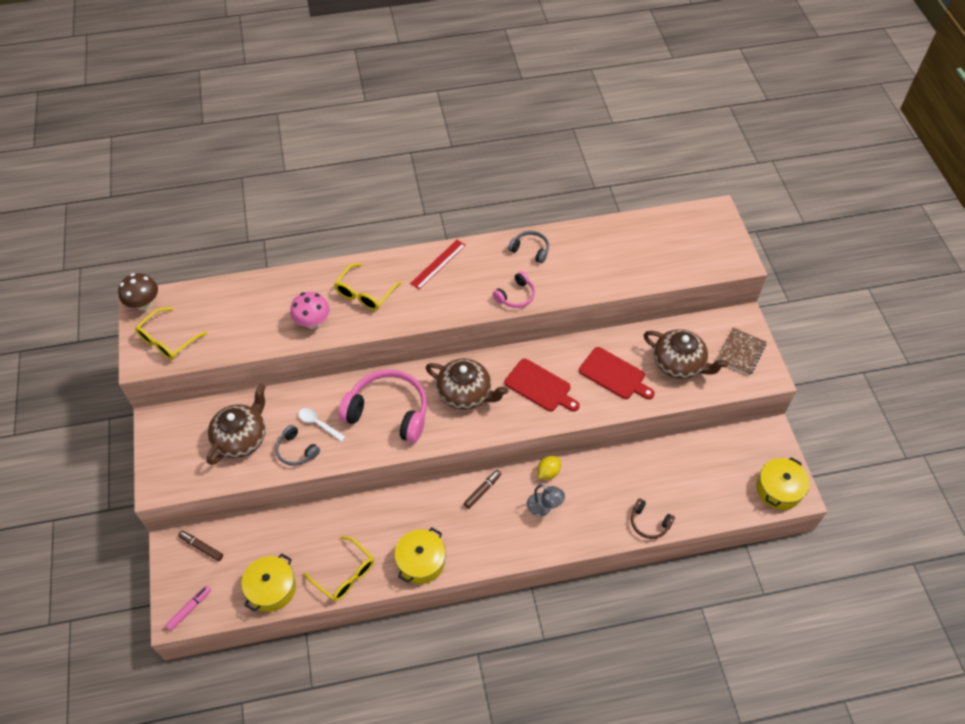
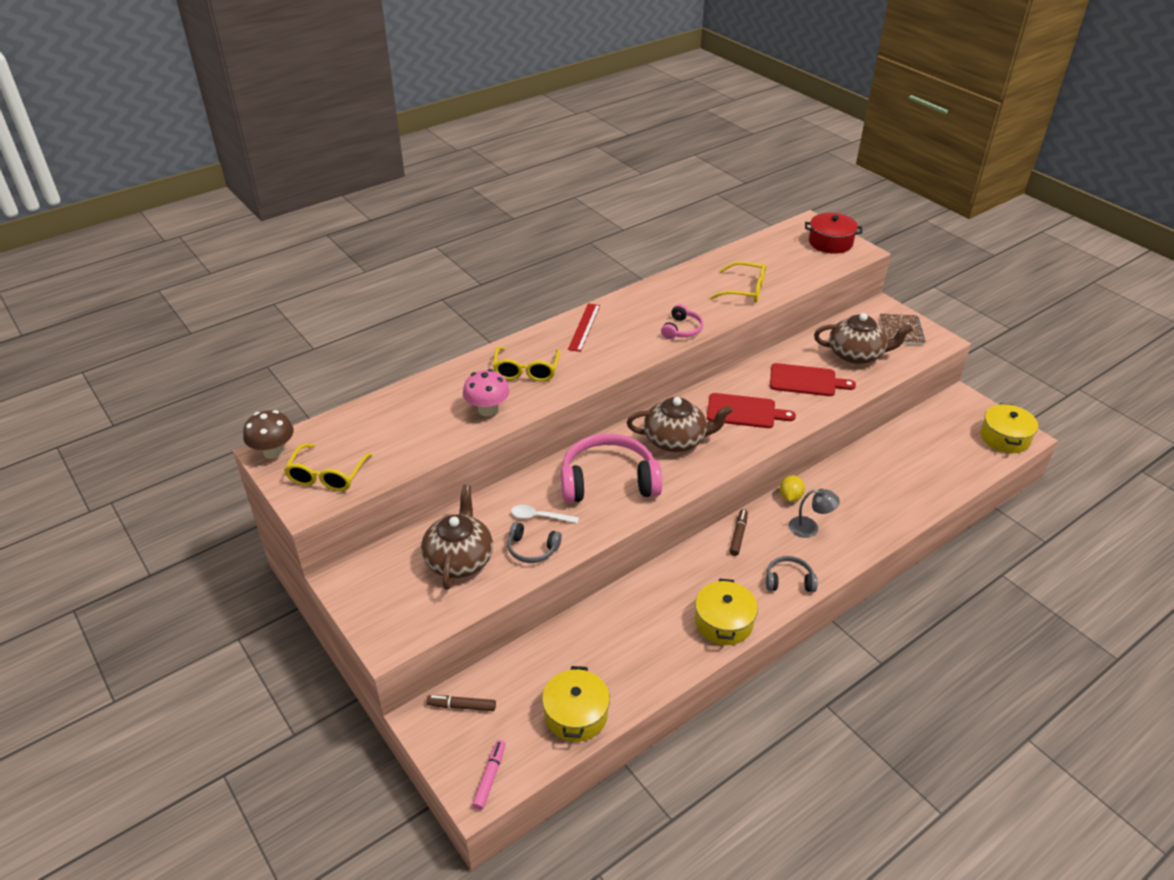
camera: 25 degrees left, 15 degrees down
yellow glasses [304,536,374,601] -> yellow glasses moved to [710,262,766,302]
grey headphones [508,231,549,263] -> grey headphones moved to [766,556,818,592]
brown headphones [631,498,675,539] -> none
none -> red pot [805,213,862,254]

